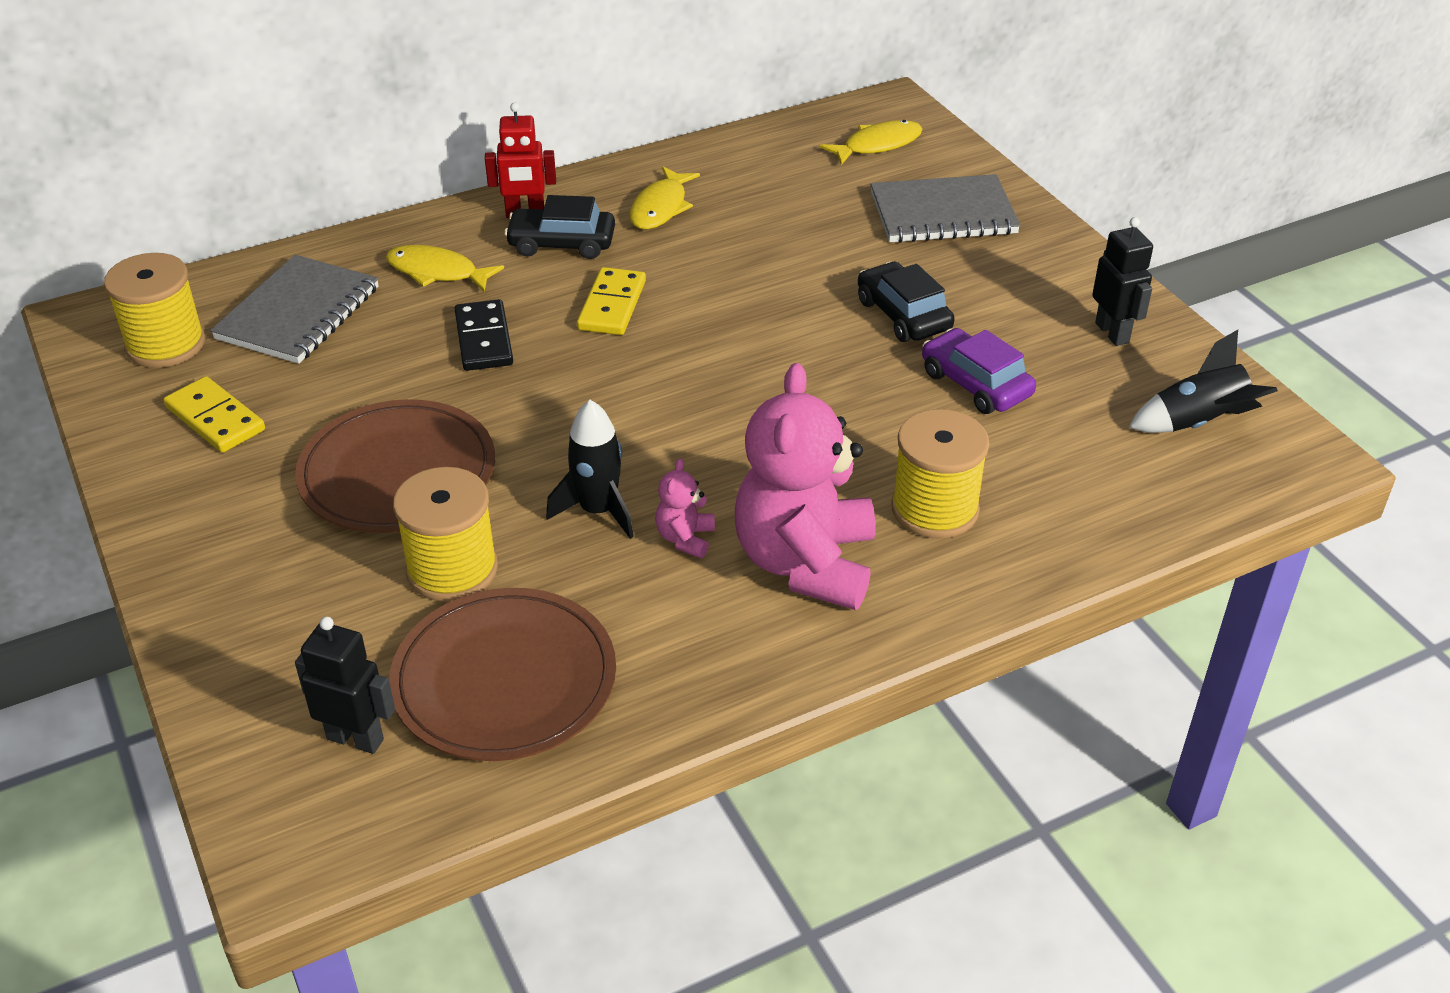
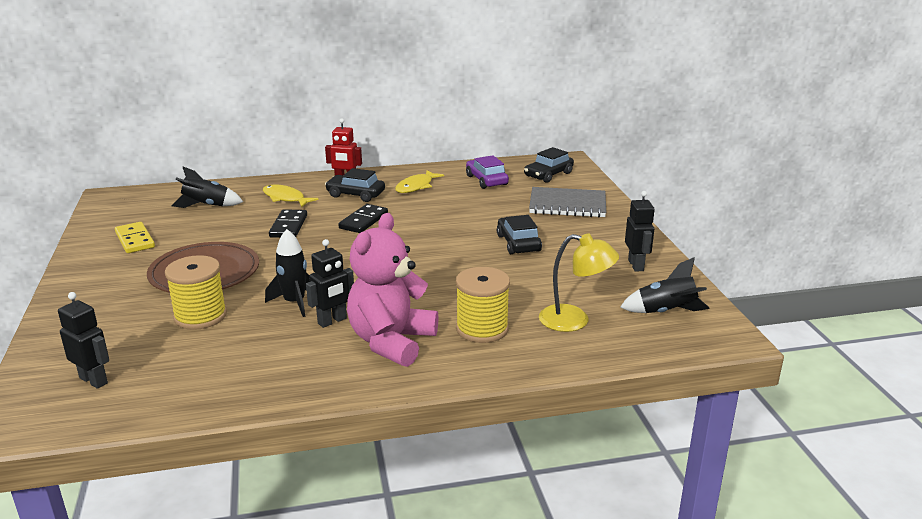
camera: 15 degrees right, 15 degrees down
yellow spool [104,253,205,368] -> none
grey notebook [210,255,379,364] -> black rocket [172,167,243,208]
brown plate [389,588,616,761] -> none
yellow domino [577,267,646,335] -> black domino [338,204,388,233]
pink teddy bear [655,459,715,558] -> black robot [306,239,354,328]
yellow fish [820,120,922,165] -> black car [524,147,574,183]
purple car [922,328,1036,414] -> purple car moved to [466,155,509,189]
none -> yellow lamp [539,234,619,332]

